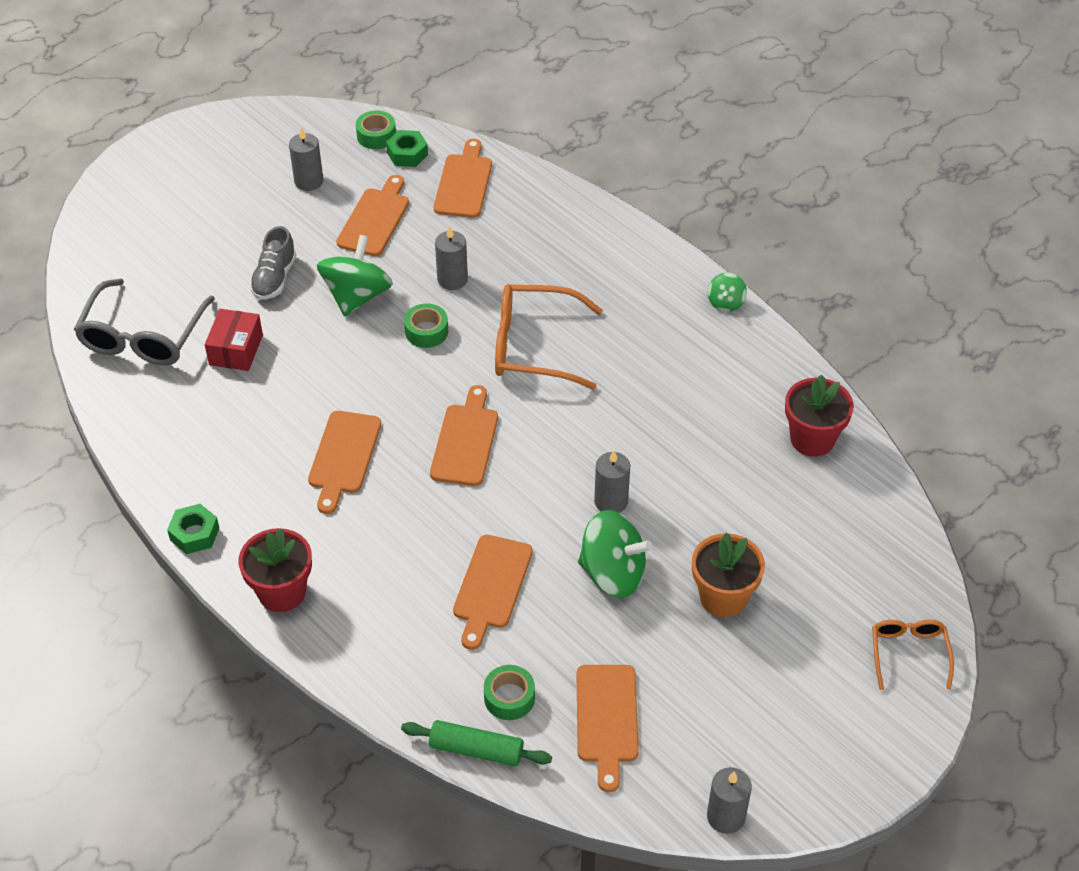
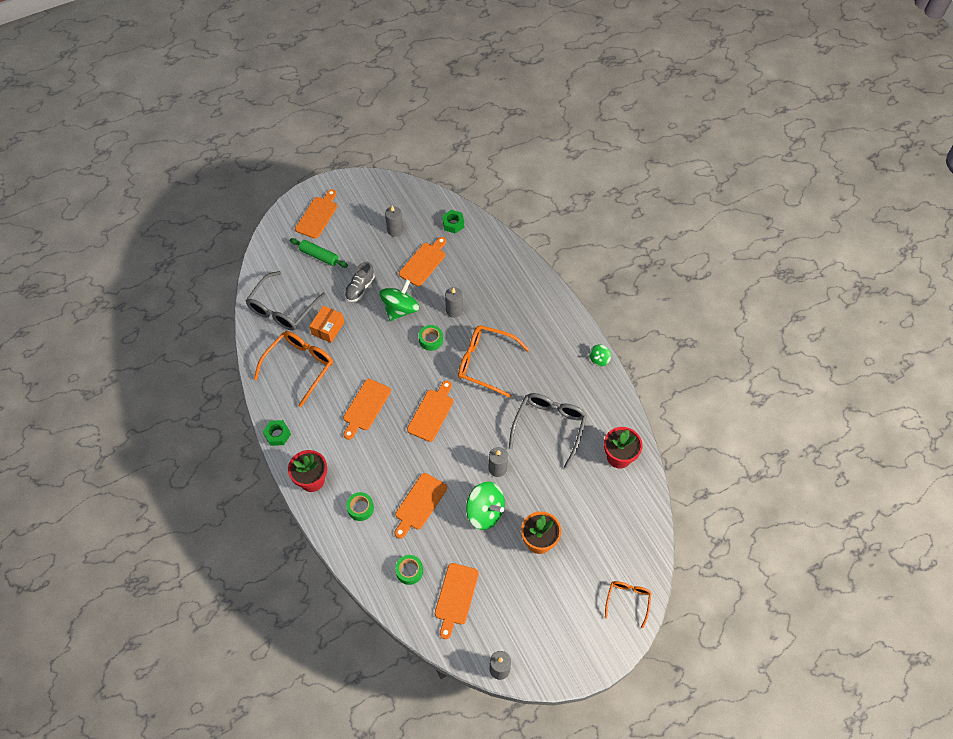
camera: 15 degrees right, 10 degrees up
red box [205,309,263,371] -> orange box [309,306,344,343]
green tape [356,110,396,149] -> green tape moved to [346,492,374,521]
green rolling pin [401,720,552,766] -> green rolling pin moved to [290,238,348,268]
orange cutting board [434,139,492,218] -> orange cutting board moved to [295,189,337,239]
none -> orange glasses [254,331,333,407]
none -> grey glasses [509,393,587,468]

